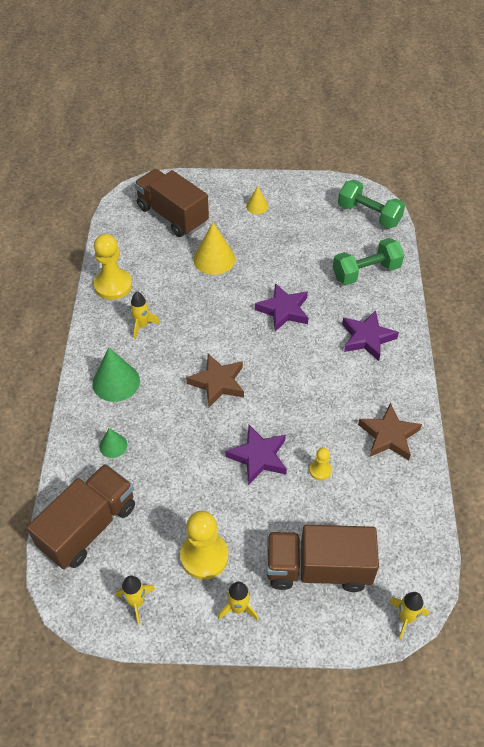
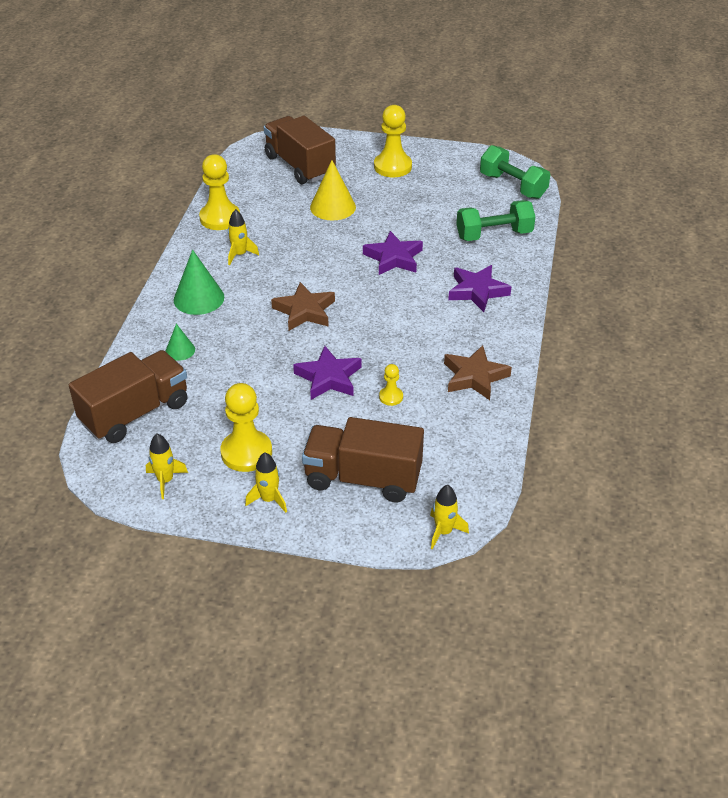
camera: 10 degrees right, 10 degrees down
yellow cone [246,186,268,214] -> yellow pawn [374,105,412,177]

